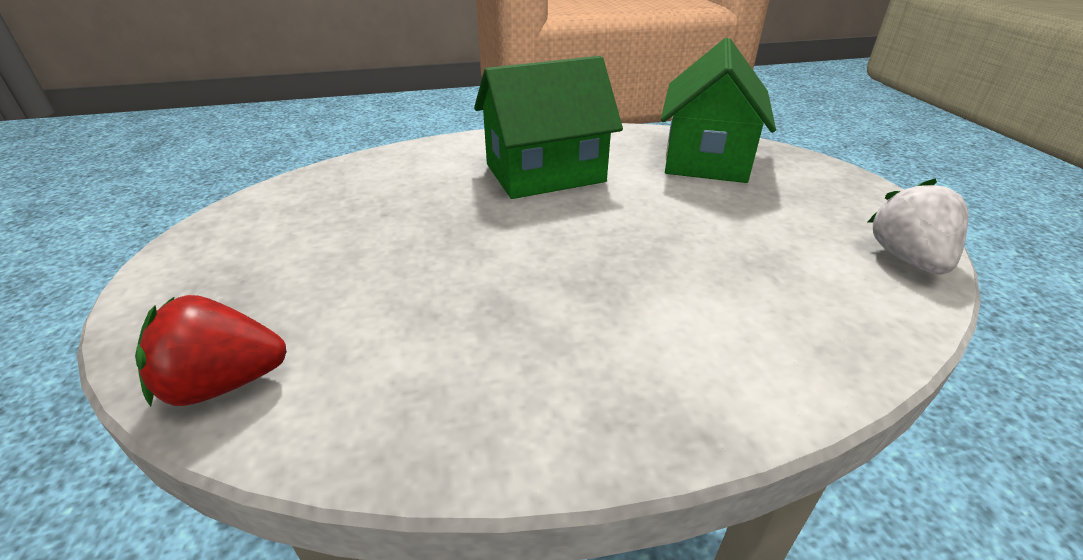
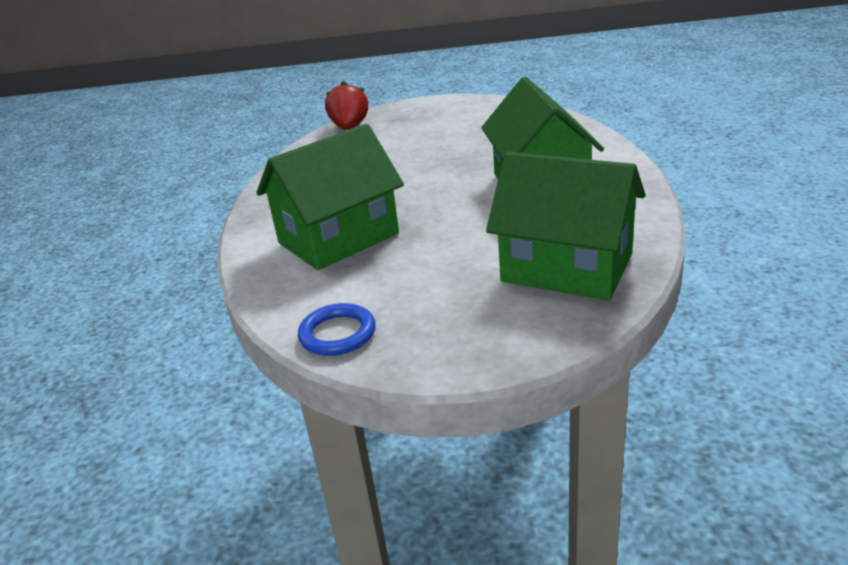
camera: 105 degrees right, 5 degrees down
white strawberry [867,178,969,275] -> blue ring [298,303,376,356]
none -> green house [256,124,404,270]

